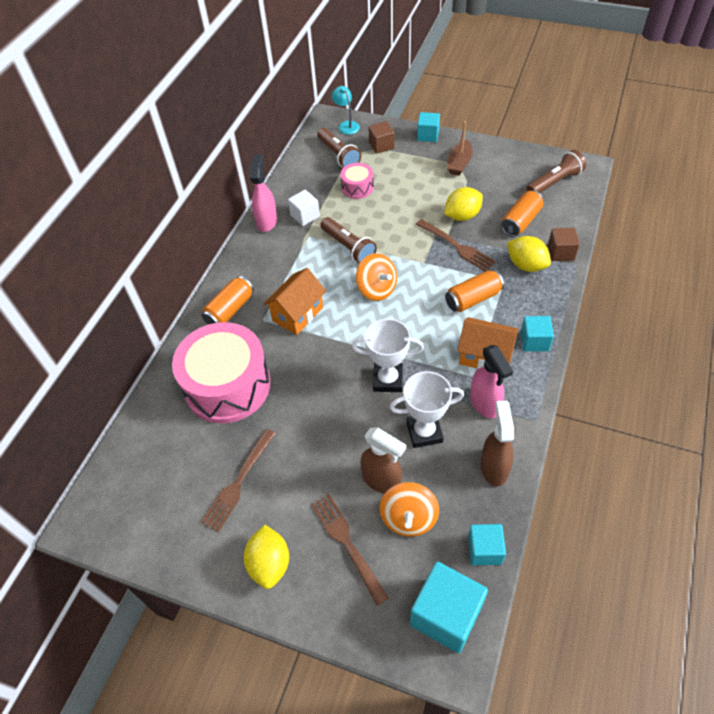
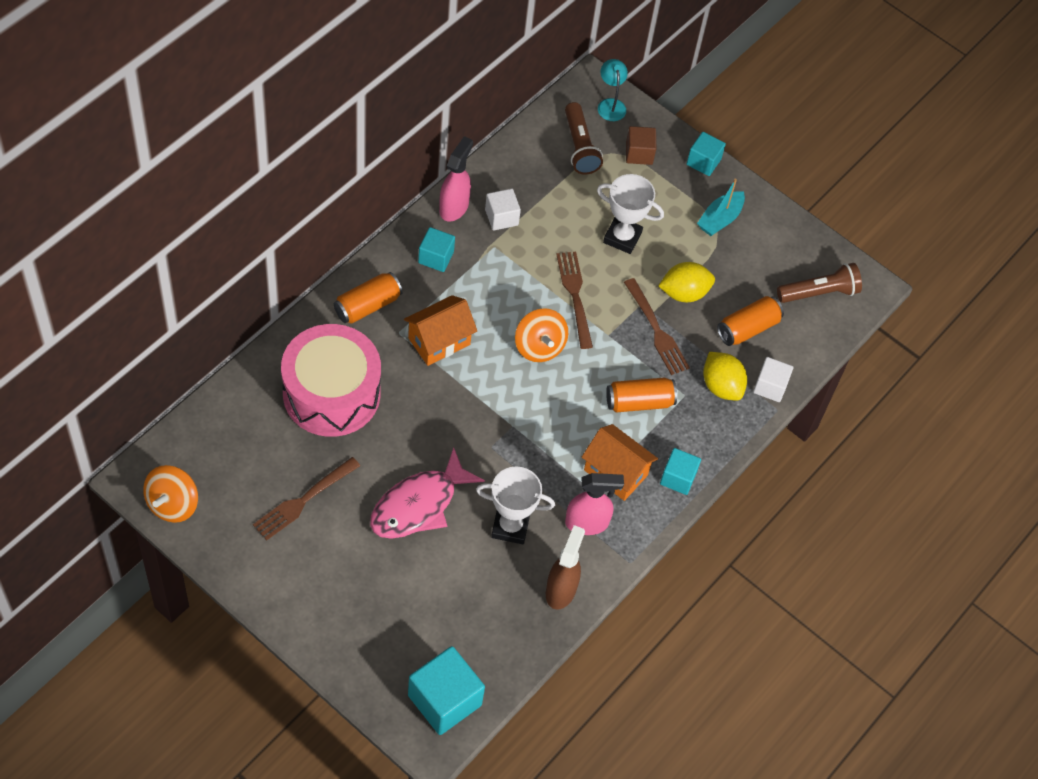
camera: 10 degrees right, 5 degrees up
yellow lemon [243,525,289,589] -> none
brown fork [311,494,389,606] -> brown fork moved to [556,252,593,349]
brown flashlight [320,217,377,264] -> none
pink drum [341,163,374,199] -> none
white trophy [352,319,424,392] -> white trophy moved to [597,174,664,254]
brown spray bottle [361,427,406,494] -> none
orange spinning top [379,482,439,537] -> orange spinning top moved to [143,465,198,523]
brown boat [447,121,473,176] -> turquoise boat [697,179,745,236]
turquoise cube [468,524,506,565] -> turquoise cube moved to [418,227,455,272]
pink spray bottle [470,345,513,419] -> pink spray bottle turned 90 degrees counterclockwise [565,473,624,535]
brown cube [548,228,580,261] -> white cube [753,357,793,402]
none -> pink fish [370,447,485,539]

